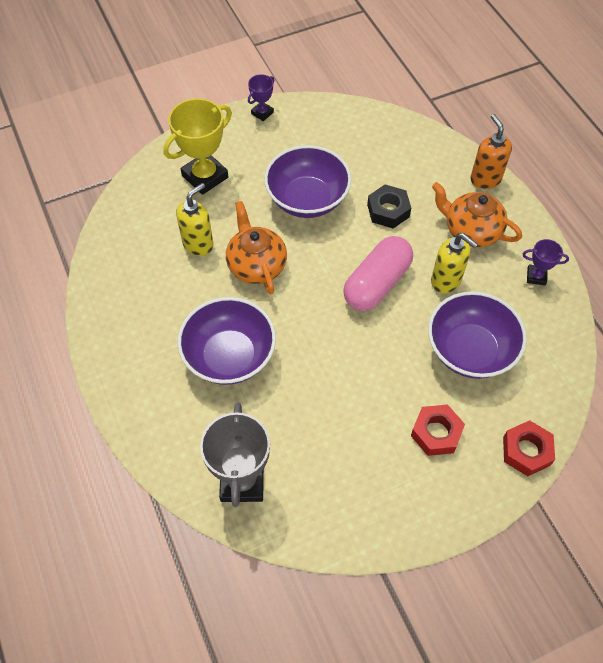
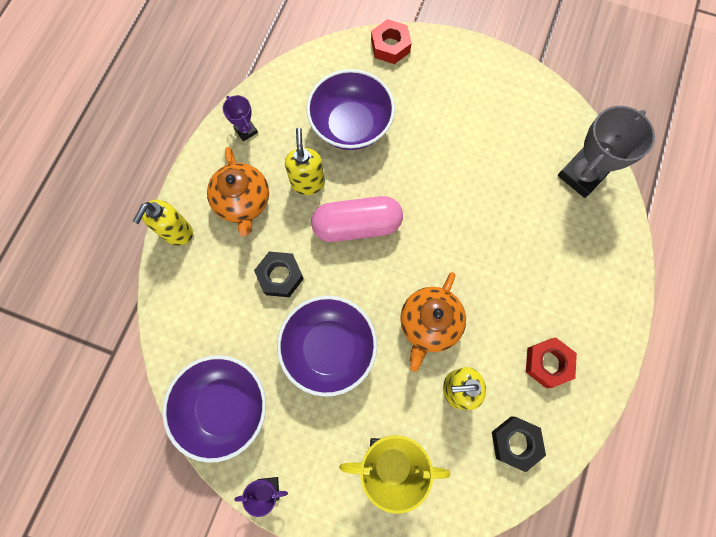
camera: 135 degrees left, 15 degrees up
purple bowl [177,297,276,385] -> purple bowl moved to [162,355,266,463]
red nut [411,404,465,456] -> red nut moved to [526,337,577,388]
orange soap dispenser [470,114,512,189] -> yellow soap dispenser [133,200,193,245]
none -> black nut [492,416,546,472]

